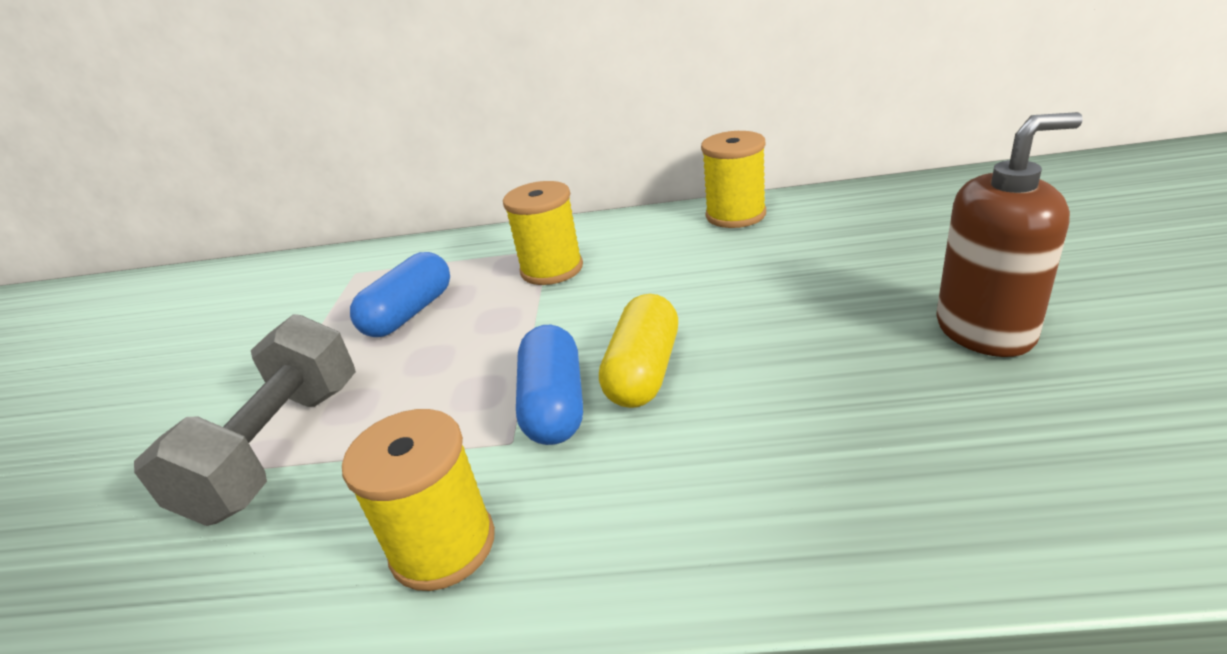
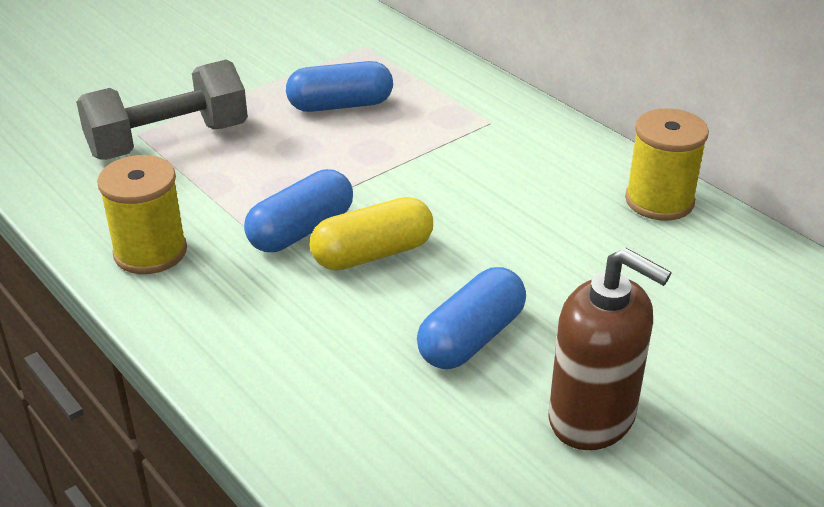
camera: 45 degrees right, 5 degrees up
yellow spool [503,181,583,285] -> none
none -> blue capsule [417,267,526,369]

